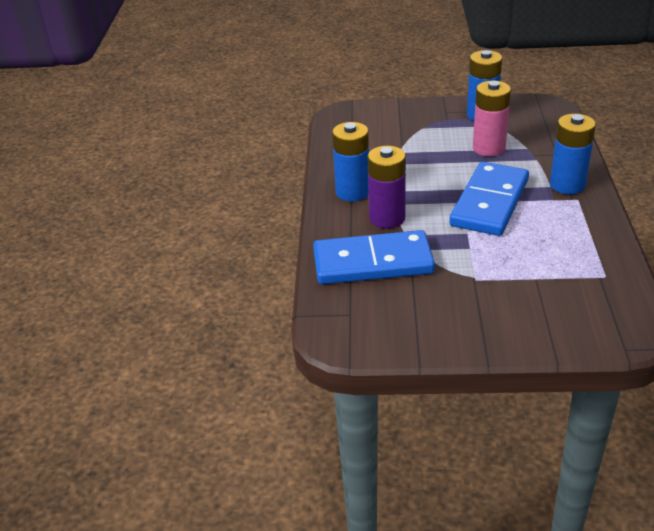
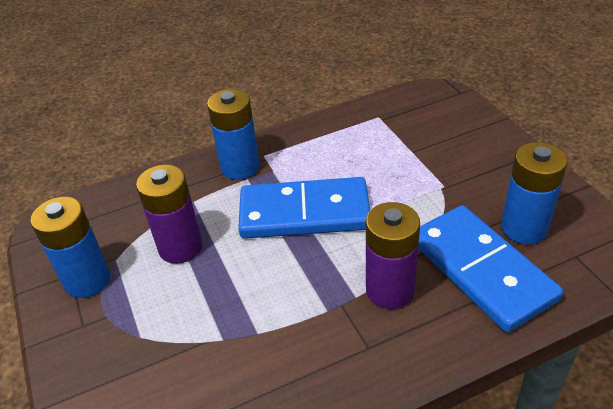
camera: 115 degrees left, 5 degrees up
blue battery [332,122,369,202] -> blue battery moved to [501,142,567,244]
pink battery [473,81,511,156] -> purple battery [136,164,202,264]

